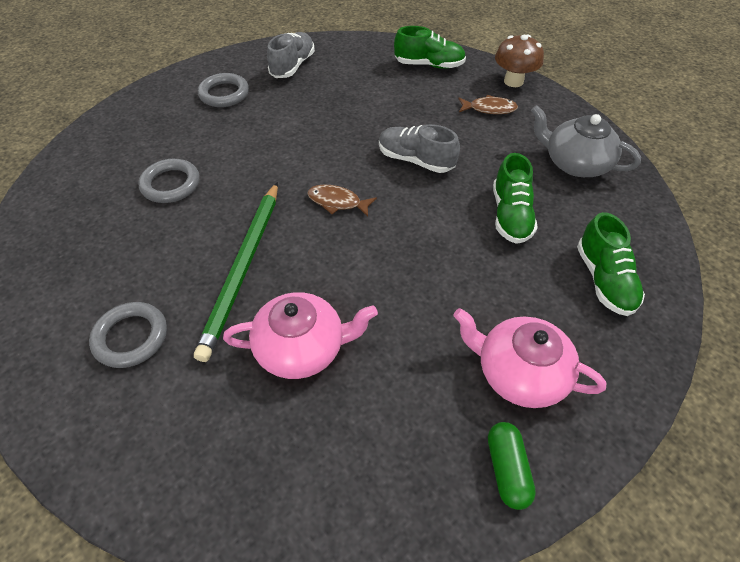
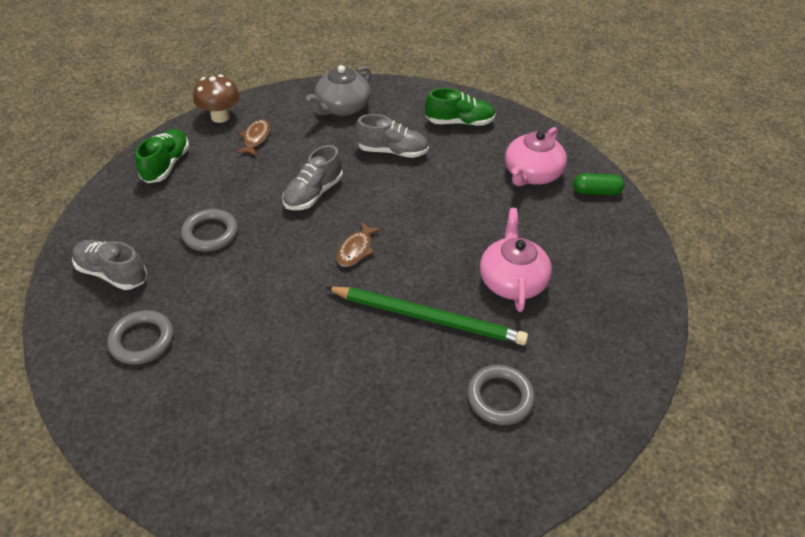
camera: 85 degrees left, 5 degrees down
grey ring [138,159,200,203] -> grey ring moved to [181,209,238,252]
green shoe [493,153,538,244] -> grey shoe [355,114,429,158]

